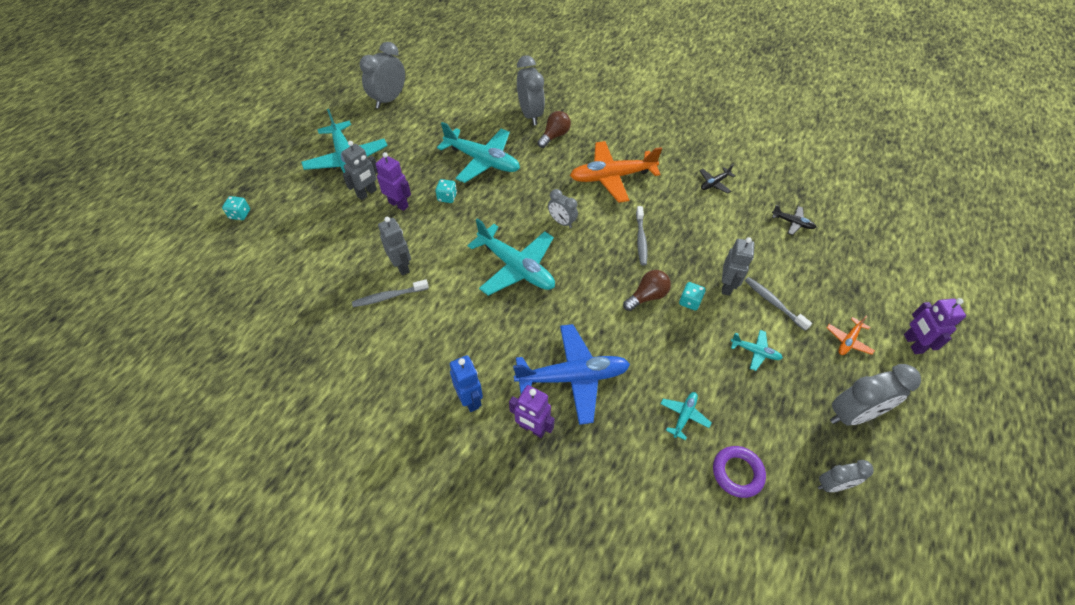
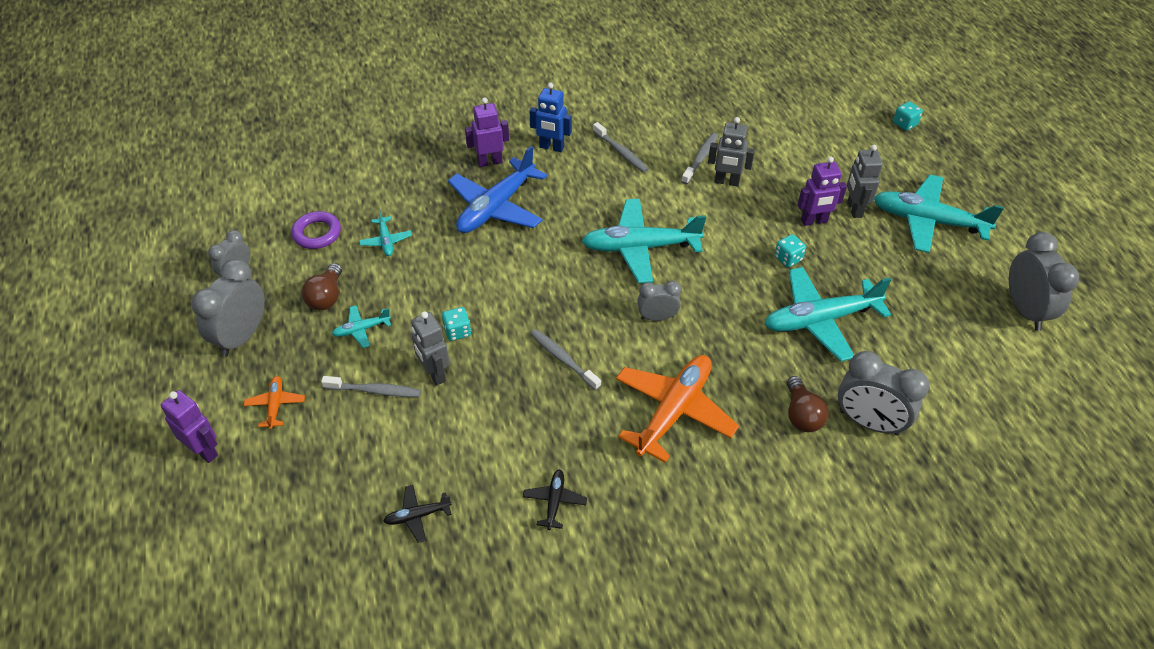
camera: 135 degrees right, 5 degrees down
brown light bulb [623,270,671,311] -> brown light bulb moved to [302,263,342,310]
none -> grey toothbrush [593,122,649,173]

